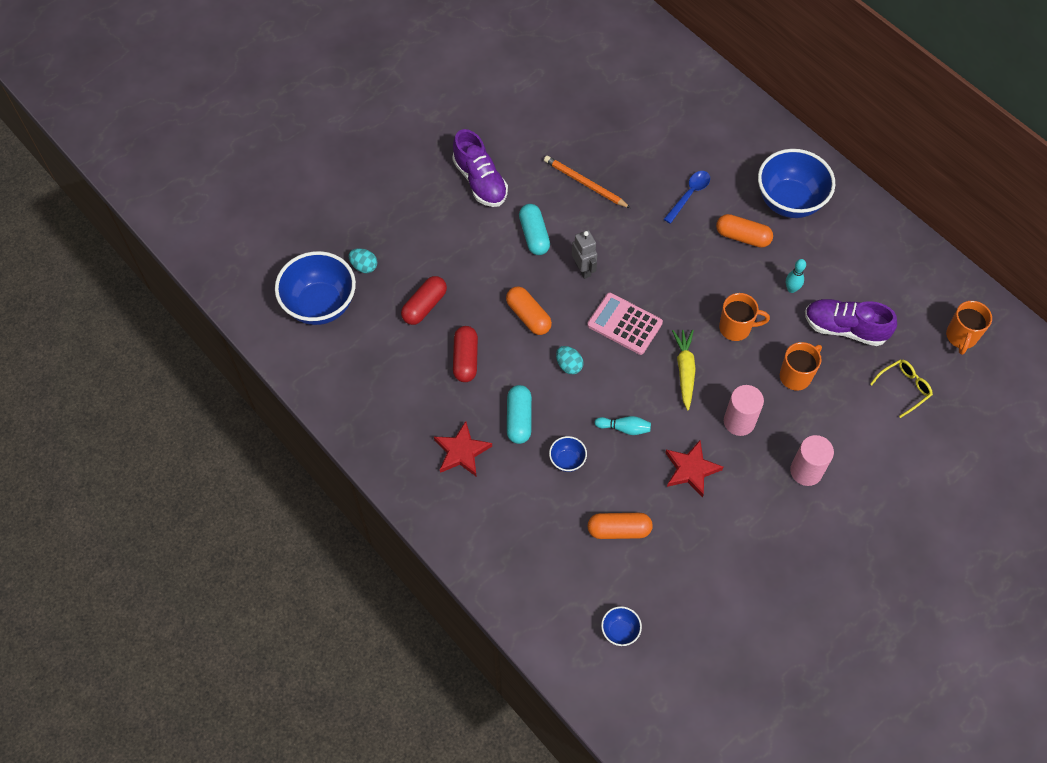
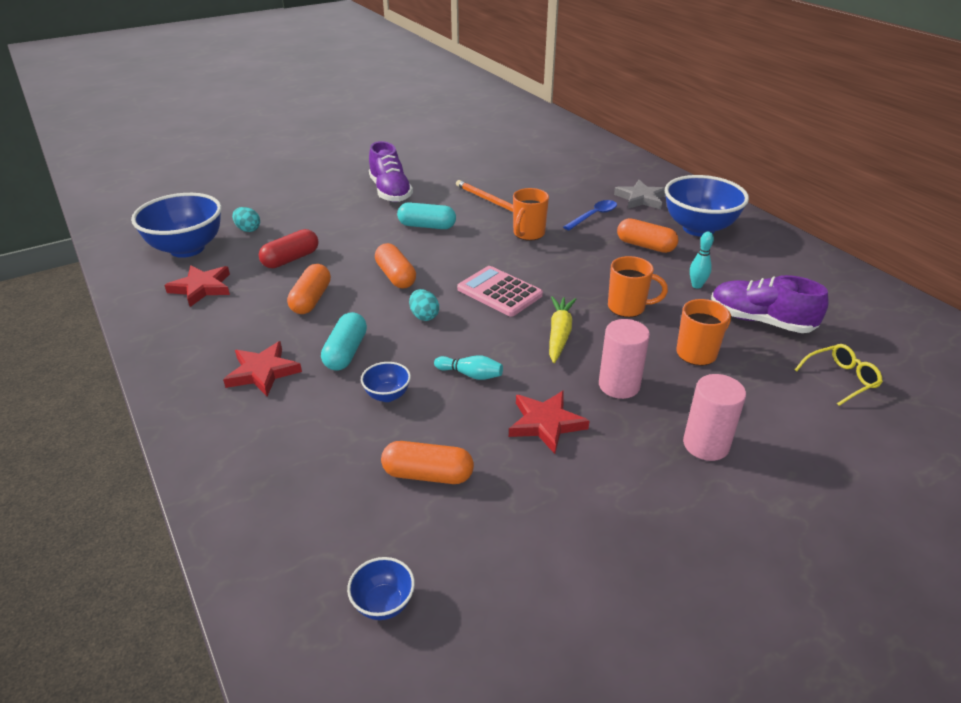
camera: 10 degrees right, 25 degrees down
red capsule [453,326,478,382] -> orange capsule [287,264,331,314]
turquoise capsule [519,204,550,255] -> turquoise capsule turned 75 degrees counterclockwise [397,202,456,229]
grey robot [572,230,597,279] -> none
orange mug [946,301,992,355] -> orange mug moved to [513,188,549,241]
none -> red star [164,265,230,307]
none -> grey star [614,180,666,209]

